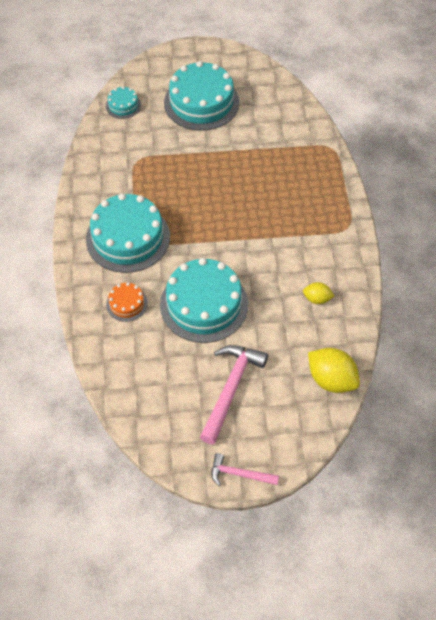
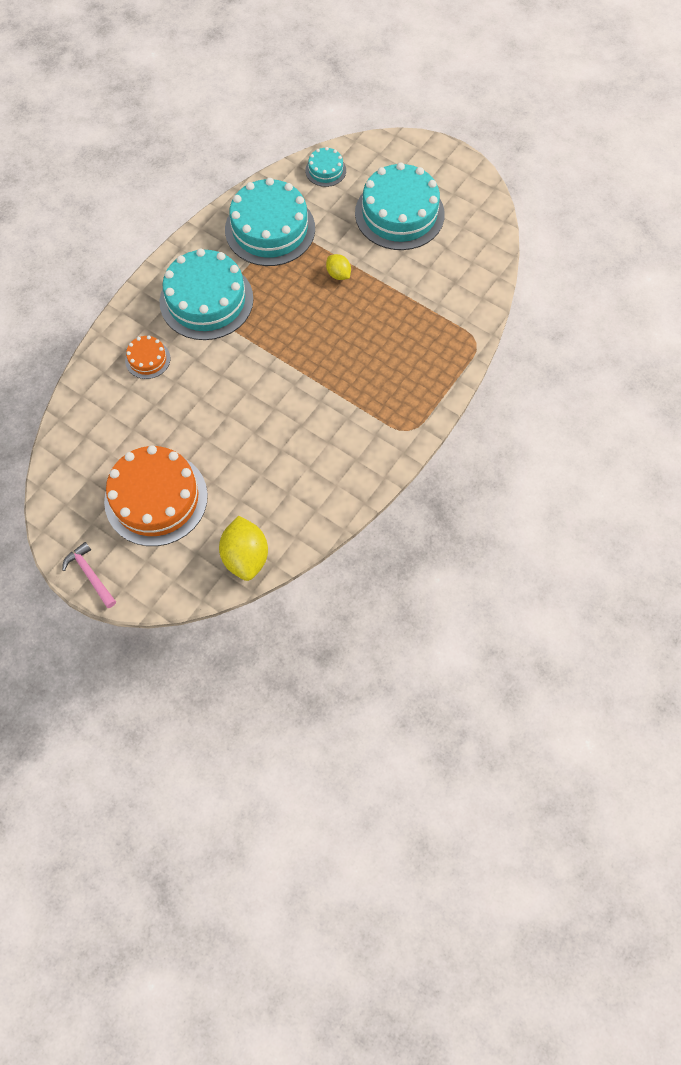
camera: 40 degrees right, 10 degrees up
turquoise cake [160,258,248,343] -> turquoise cake moved to [225,178,315,266]
pink hammer [200,345,268,445] -> orange cake [104,445,208,546]
yellow lemon [303,282,334,304] -> yellow lemon moved to [326,254,351,280]

